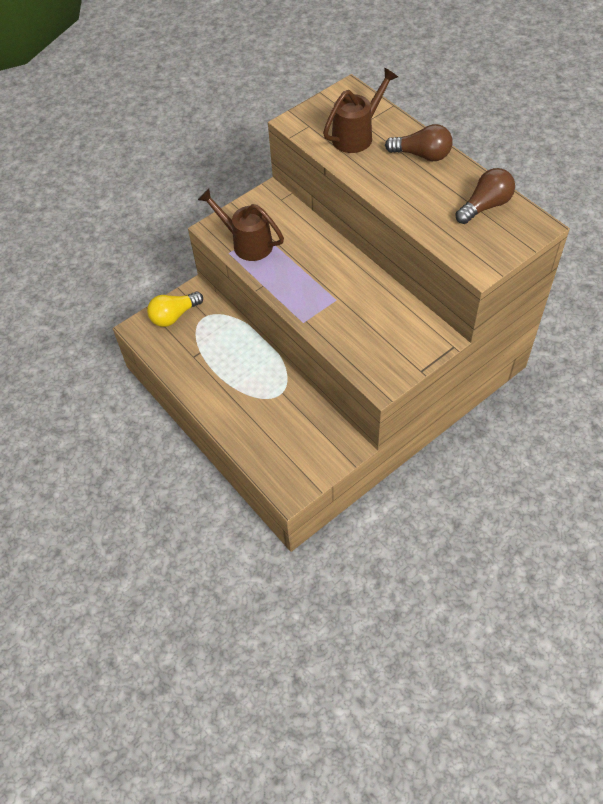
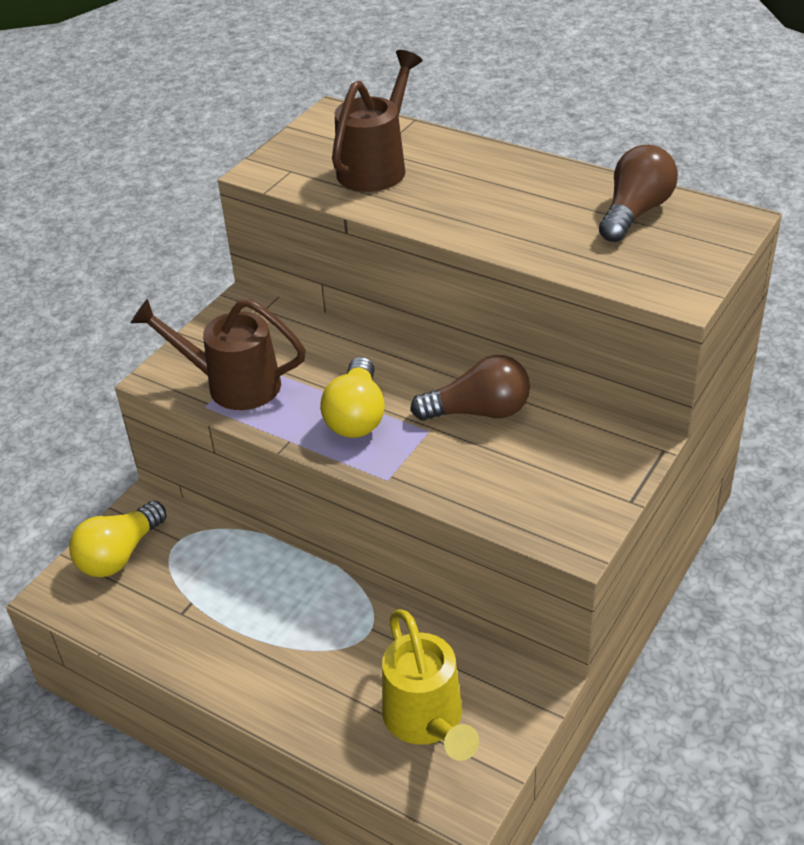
camera: 20 degrees left, 15 degrees down
brown light bulb [385,124,453,161] -> brown light bulb moved to [410,355,530,421]
none -> yellow light bulb [320,357,385,438]
none -> yellow watering can [382,609,479,761]

